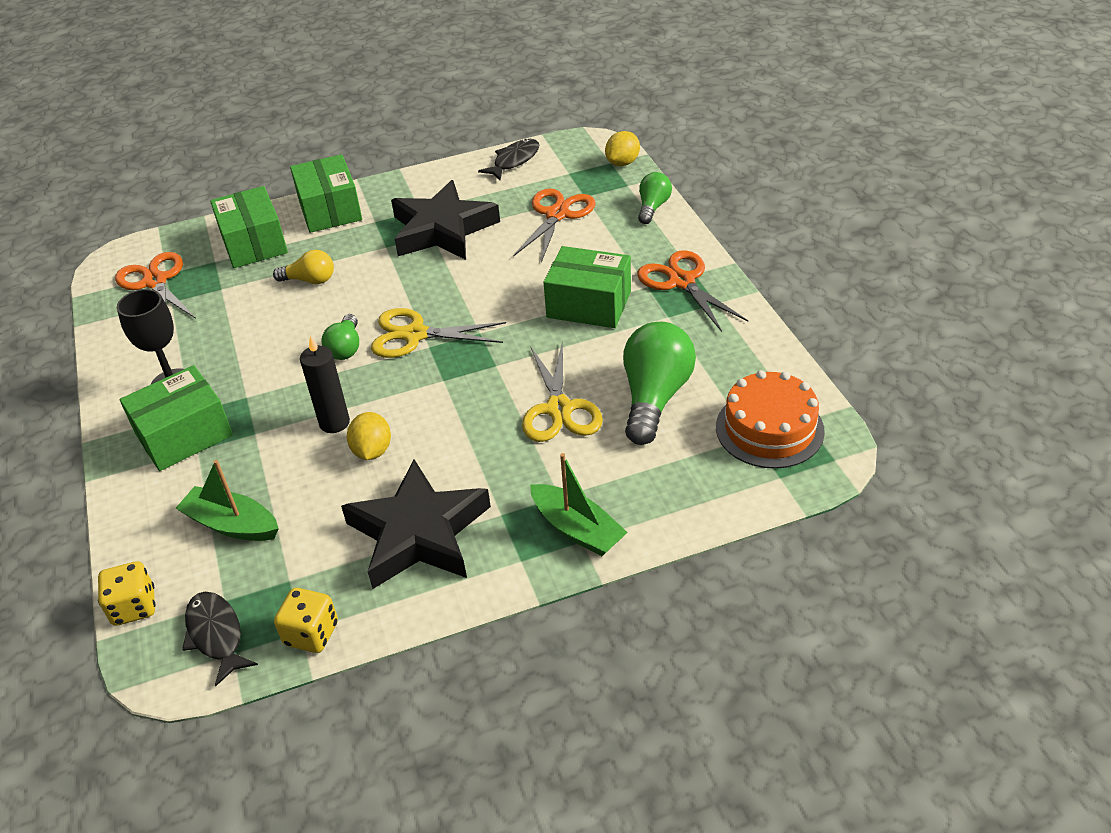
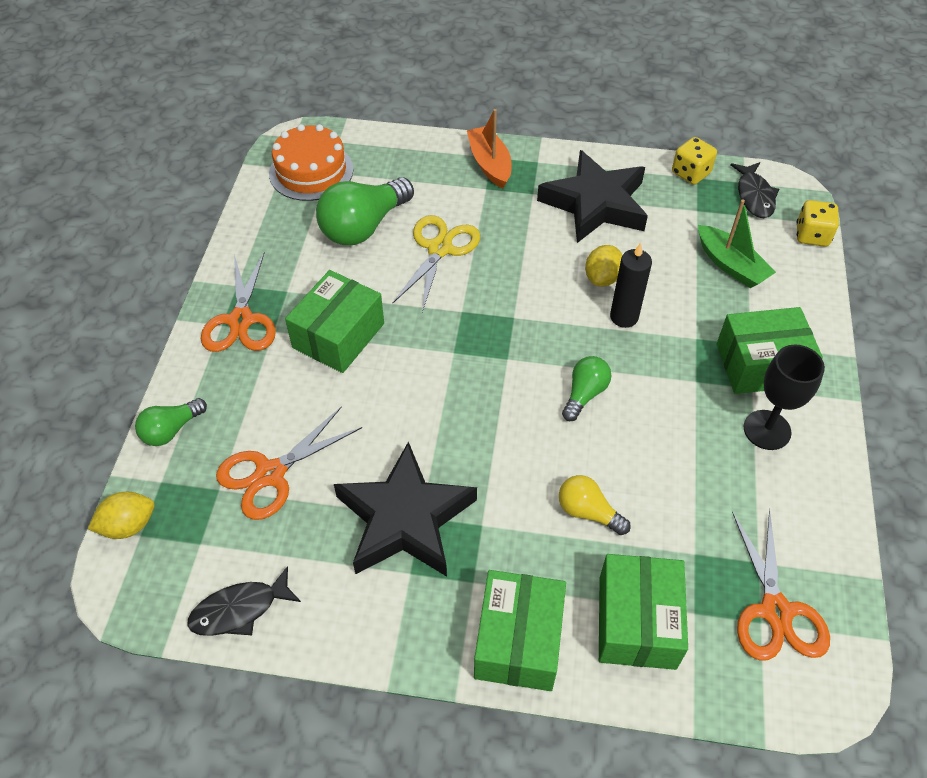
camera: 155 degrees left, 10 degrees up
yellow scissors [371,308,506,358] -> none
green boat [530,453,628,556] -> orange boat [467,109,512,189]
green box [544,246,631,328] -> green box turned 75 degrees clockwise [285,270,384,373]

